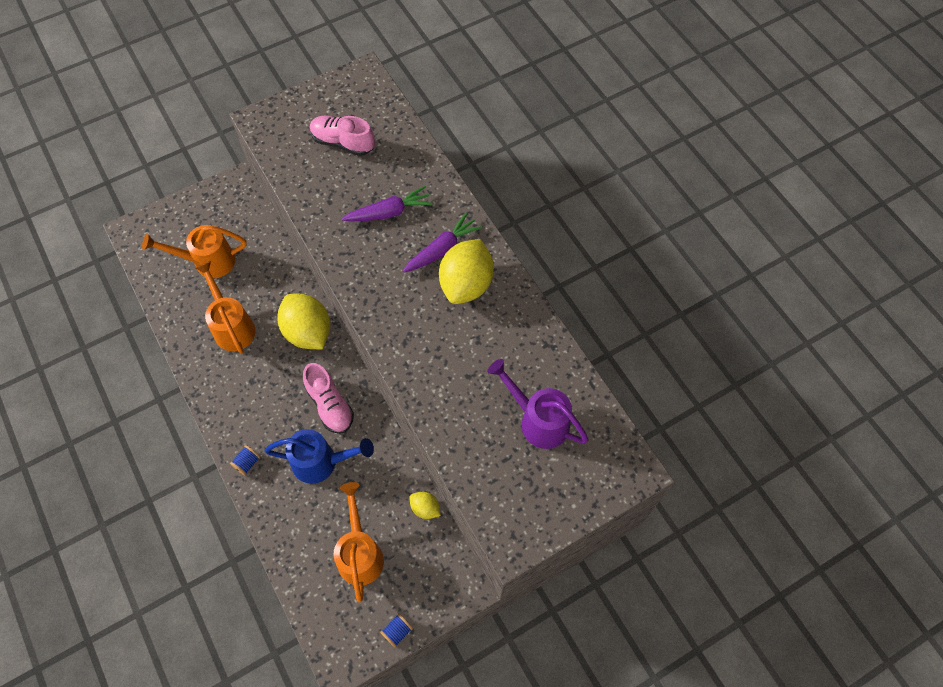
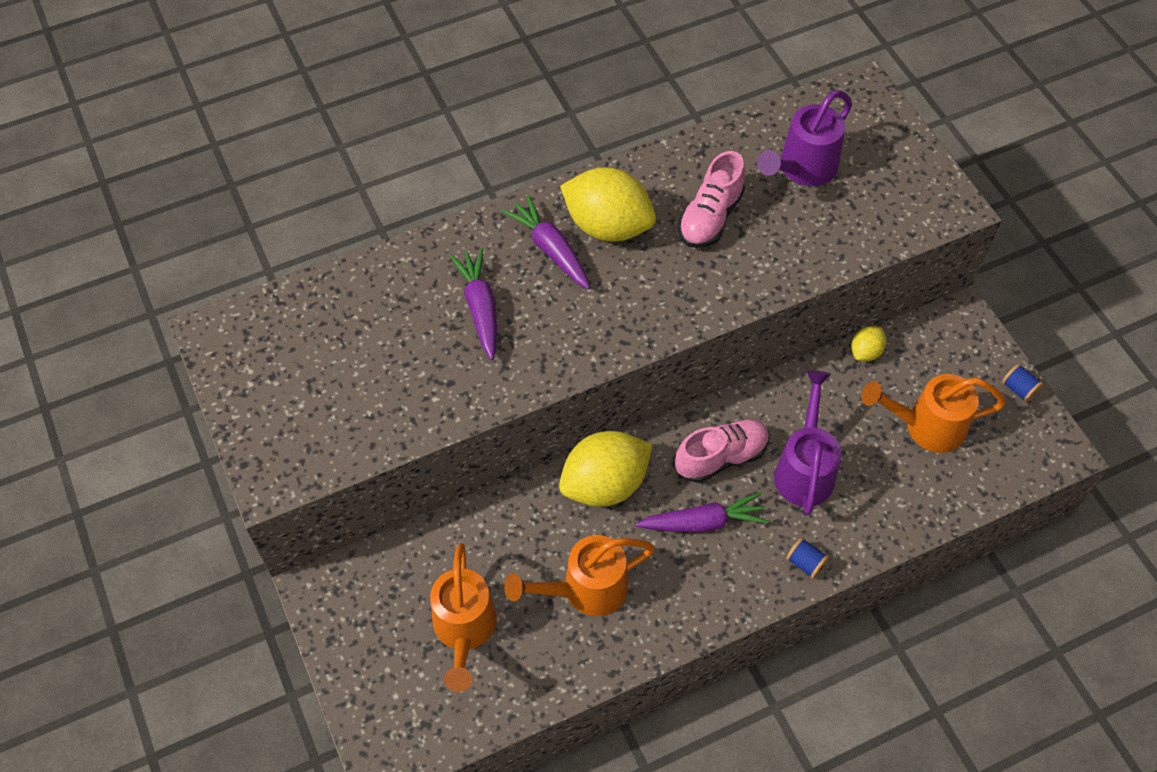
camera: 85 degrees left, 5 degrees down
blue watering can [264,429,374,484] -> purple watering can [774,370,841,515]
pink shoe [310,116,375,156] -> pink shoe moved to [678,151,745,248]
none -> purple carrot [636,492,768,532]

